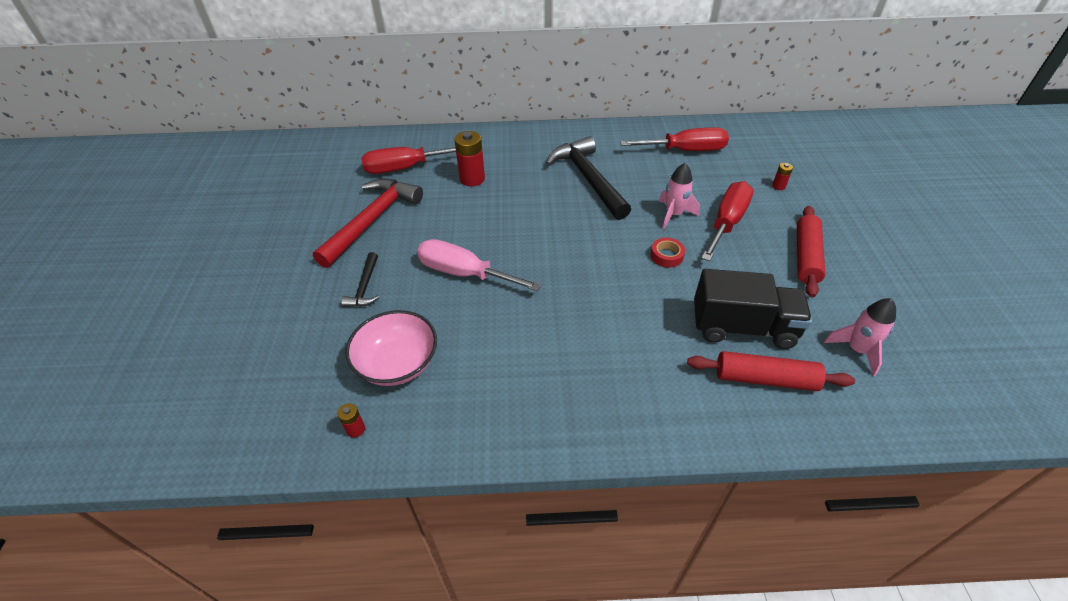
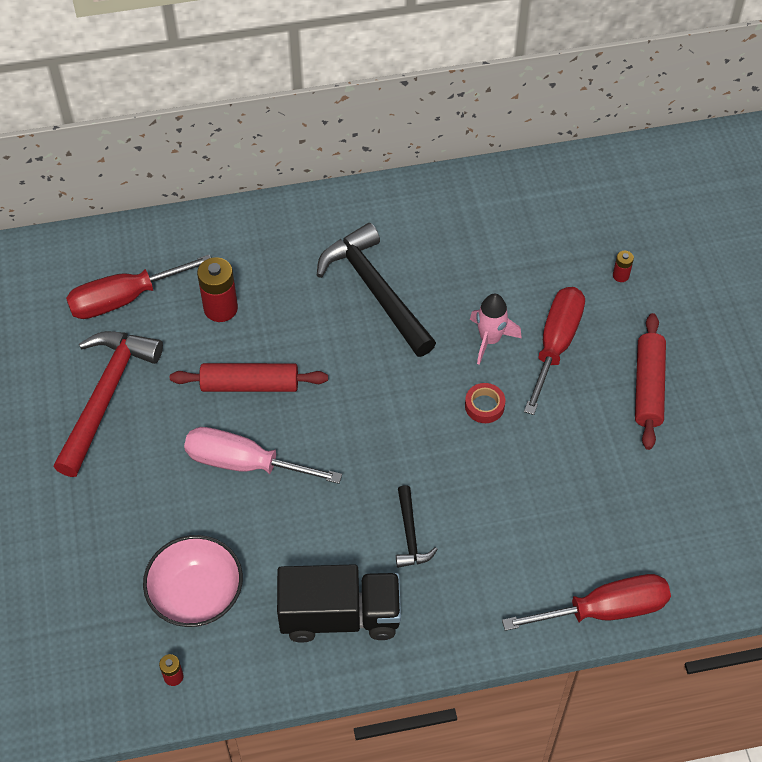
camera: 10 degrees left, 10 degrees up
black hammer [341,252,379,307] -> black hammer moved to [396,485,438,568]
red screwdriver [620,127,729,151] -> red screwdriver moved to [502,574,671,631]
red rolling pin [687,351,855,391] -> red rolling pin moved to [170,363,328,392]
black truck [694,269,812,349] -> black truck moved to [277,564,401,643]
pink rocket [824,298,896,376] -> none

